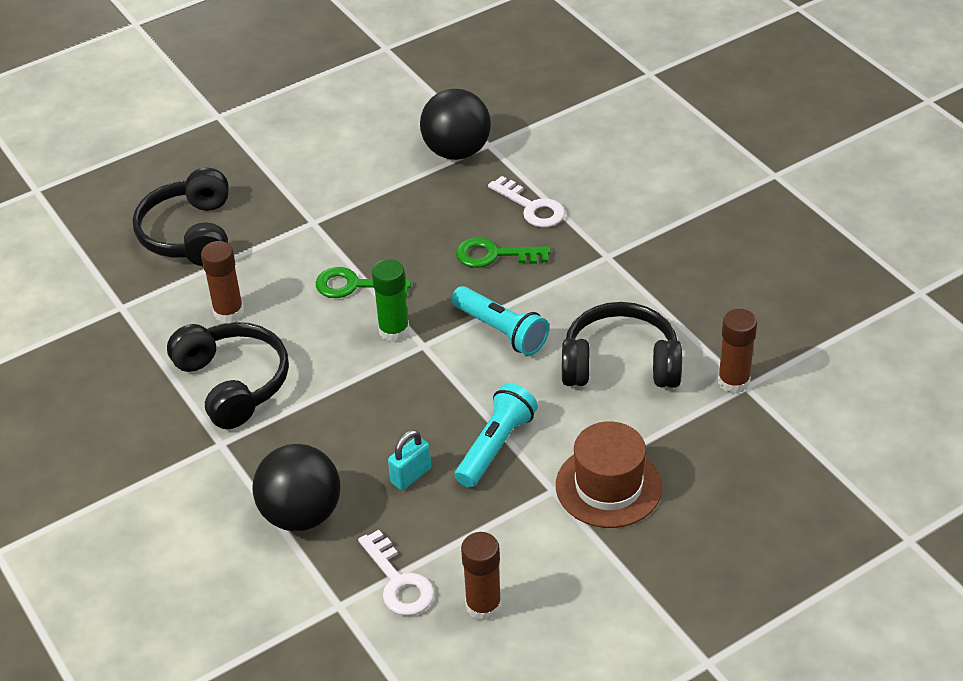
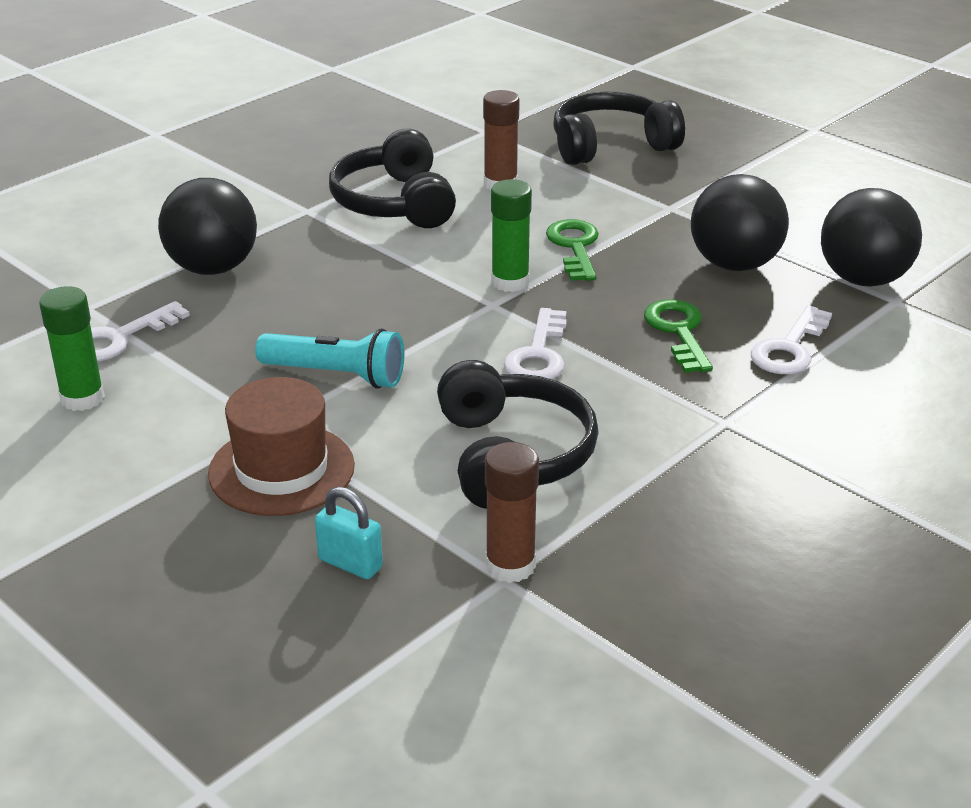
camera: 75 degrees right, 10 degrees down
black headphones [167,322,289,429] -> black headphones turned 120 degrees clockwise [329,129,456,228]
turquoise padlock [388,430,431,490] -> turquoise padlock moved to [315,487,383,579]
turquoise flashlight [452,286,549,356] -> white key [504,308,567,379]
brown glue stick [461,532,502,621] -> green glue stick [39,286,105,411]
none -> black ball [691,174,789,271]

